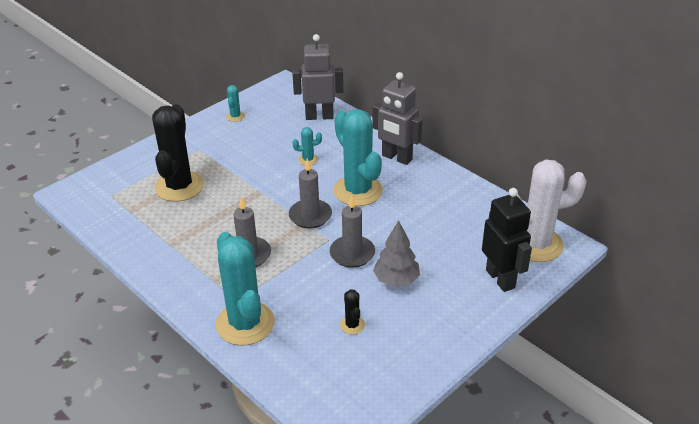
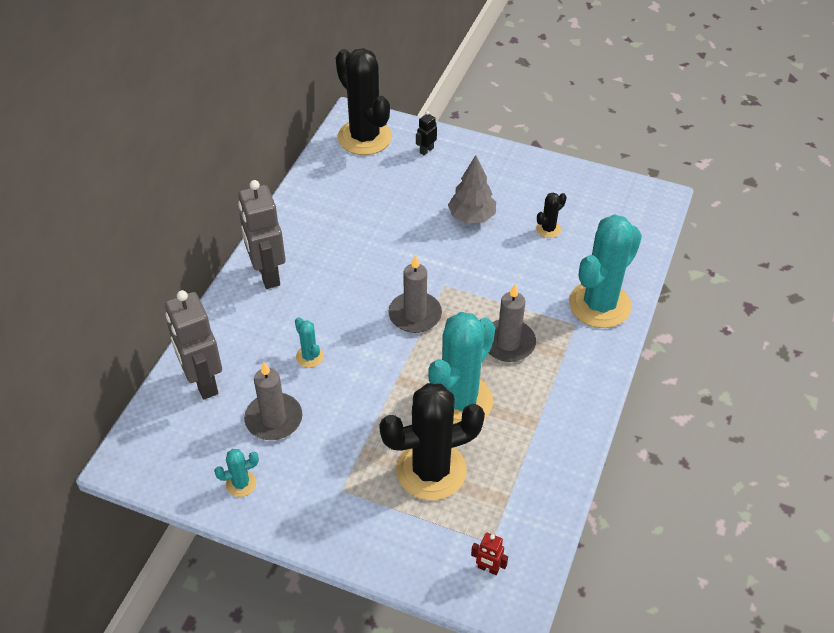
camera: 115 degrees left, 10 degrees up
grey candle [330,195,375,268] -> grey candle moved to [244,362,302,440]
turquoise cactus [333,109,383,206] -> turquoise cactus moved to [428,312,495,424]
grey robot [372,72,422,165] -> grey robot turned 150 degrees clockwise [238,180,286,289]
black robot [482,188,532,292] -> black robot [416,111,437,155], size x0.44
white cactus [517,159,587,262] -> black cactus [336,48,392,155]
none -> red robot [471,533,508,575]

